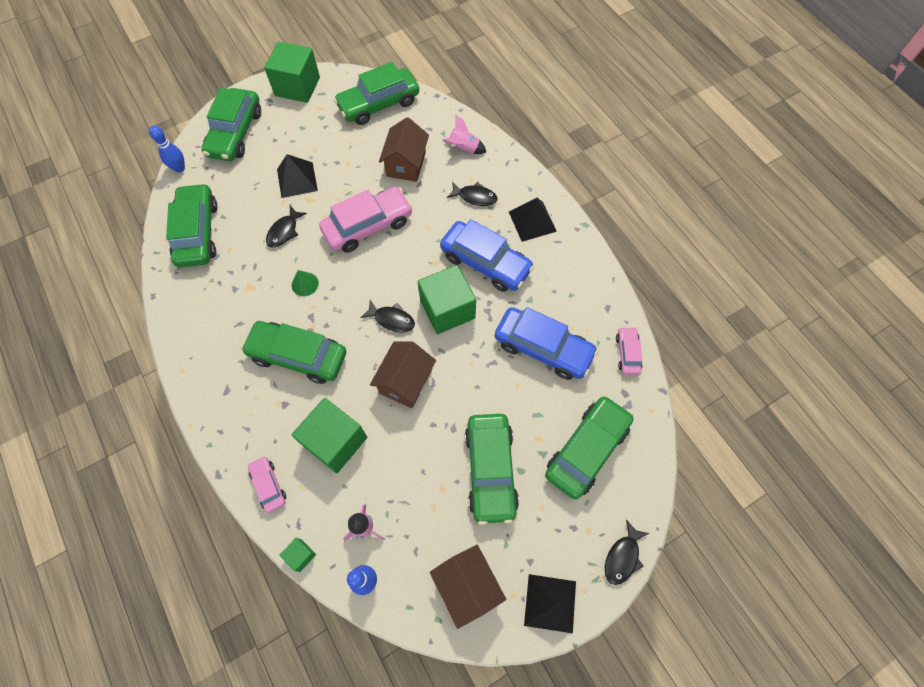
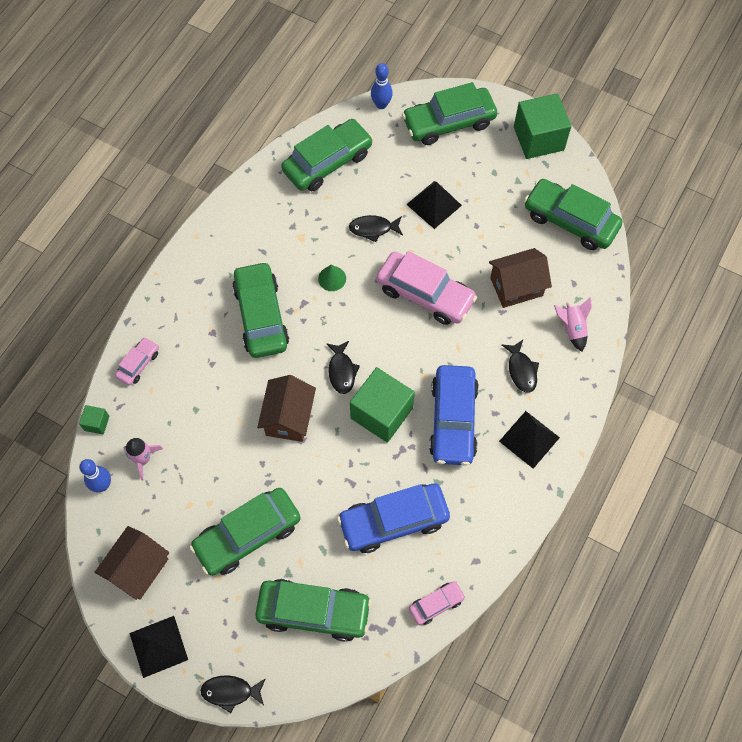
camera: 60 degrees right, 0 degrees up
green cube [292,398,367,473] -> none
brown house [370,341,436,408] -> brown house turned 75 degrees counterclockwise [257,375,316,442]
blue car [495,307,598,380] -> blue car turned 75 degrees clockwise [337,483,450,553]

